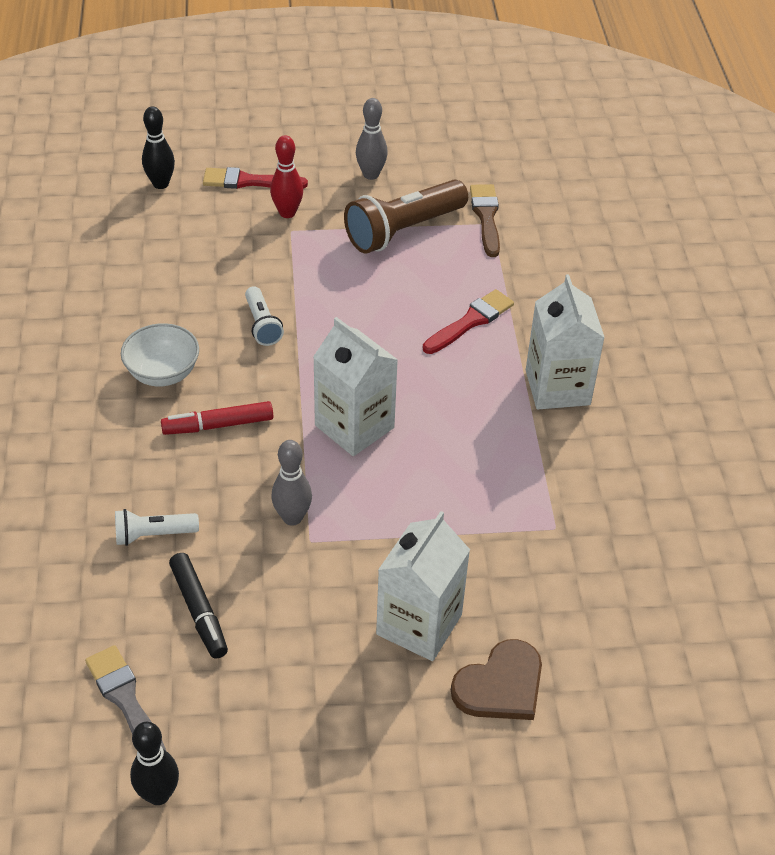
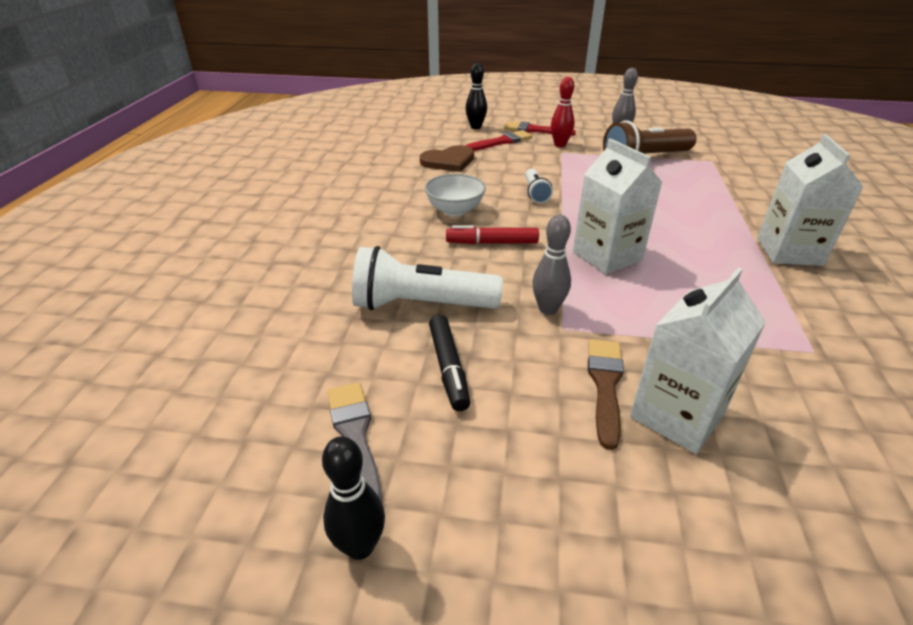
camera: 15 degrees right, 10 degrees down
white flashlight [115,509,199,546] -> white flashlight [352,246,503,310], size x1.91
red brush [423,289,514,354] -> red brush moved to [466,130,532,151]
brown heart [451,639,542,720] -> brown heart moved to [420,145,474,172]
brown brush [470,184,500,257] -> brown brush moved to [588,339,624,450]

